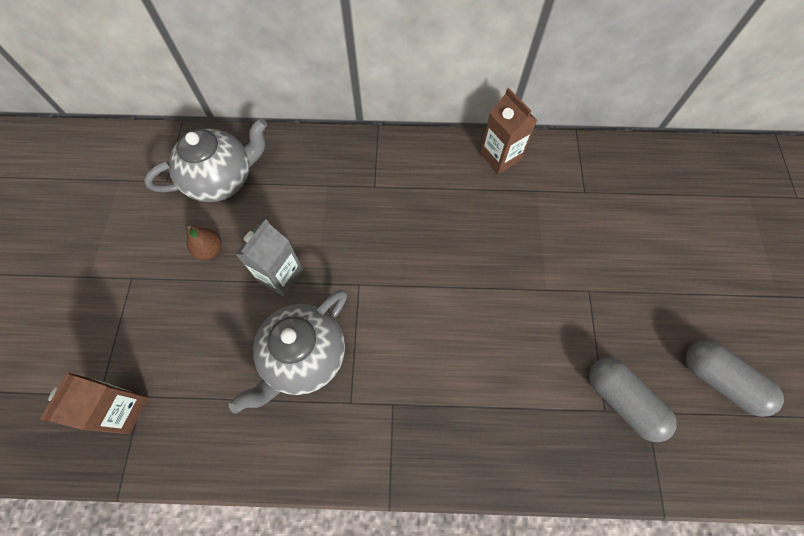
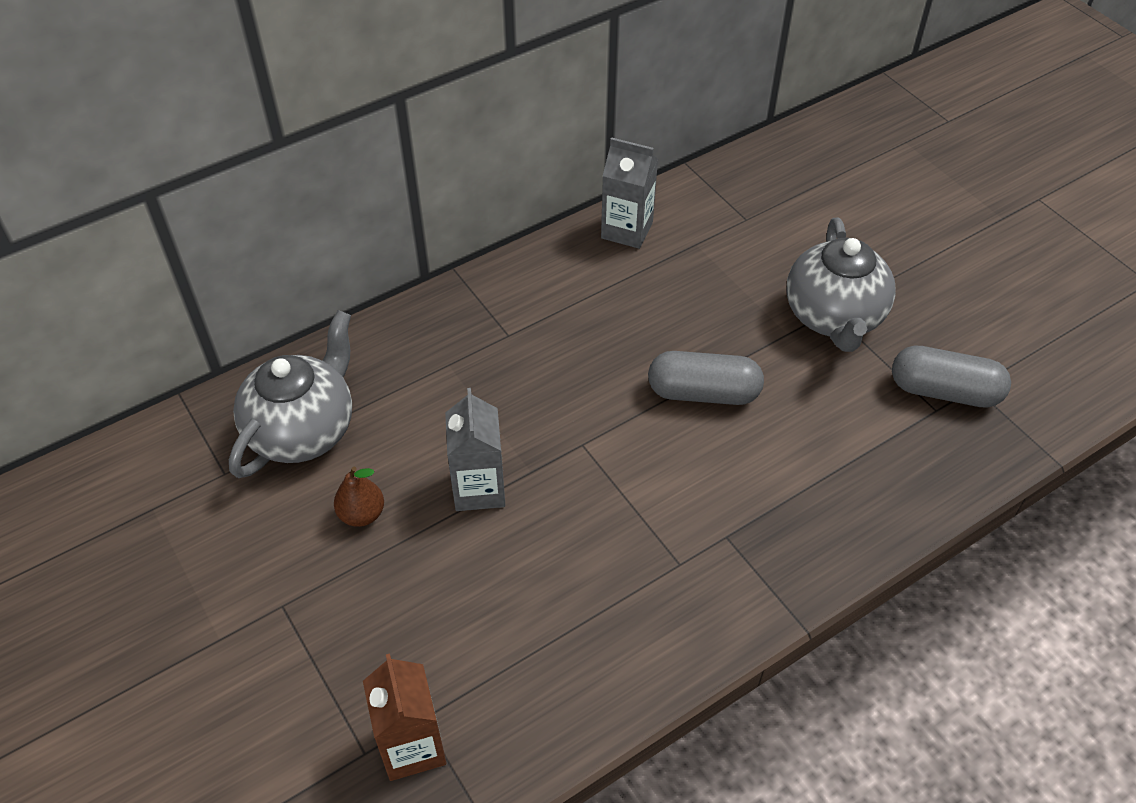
camera: 35 degrees left, 15 degrees down
grey teapot [229,290,347,414] -> grey teapot moved to [786,218,896,352]
brown carton [480,88,537,174] -> grey carton [601,137,658,249]
grey capsule [685,341,784,417] -> grey capsule moved to [648,351,764,405]

